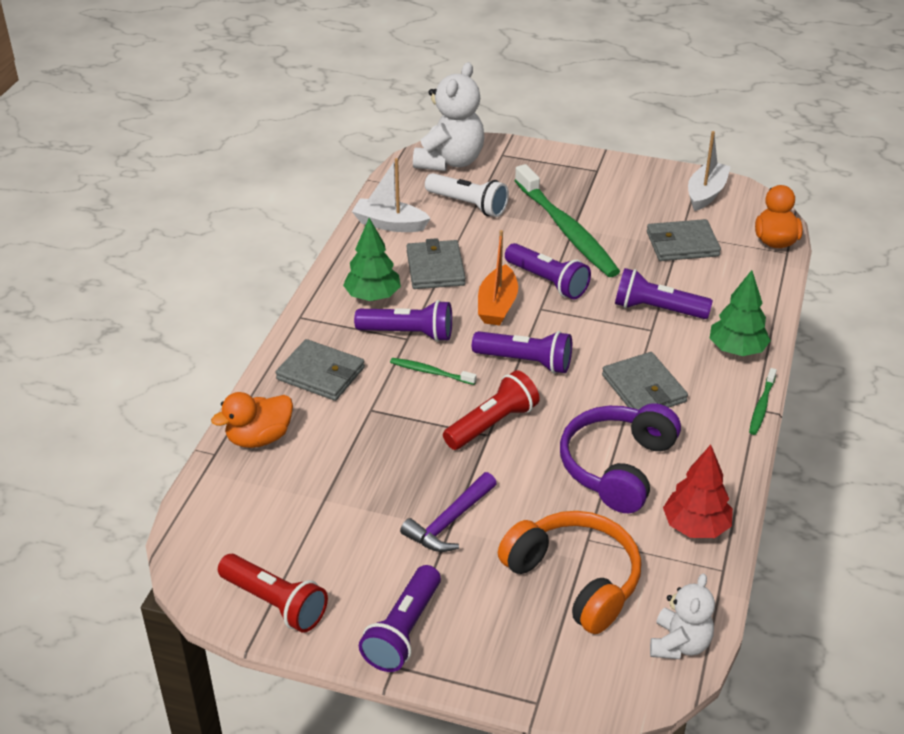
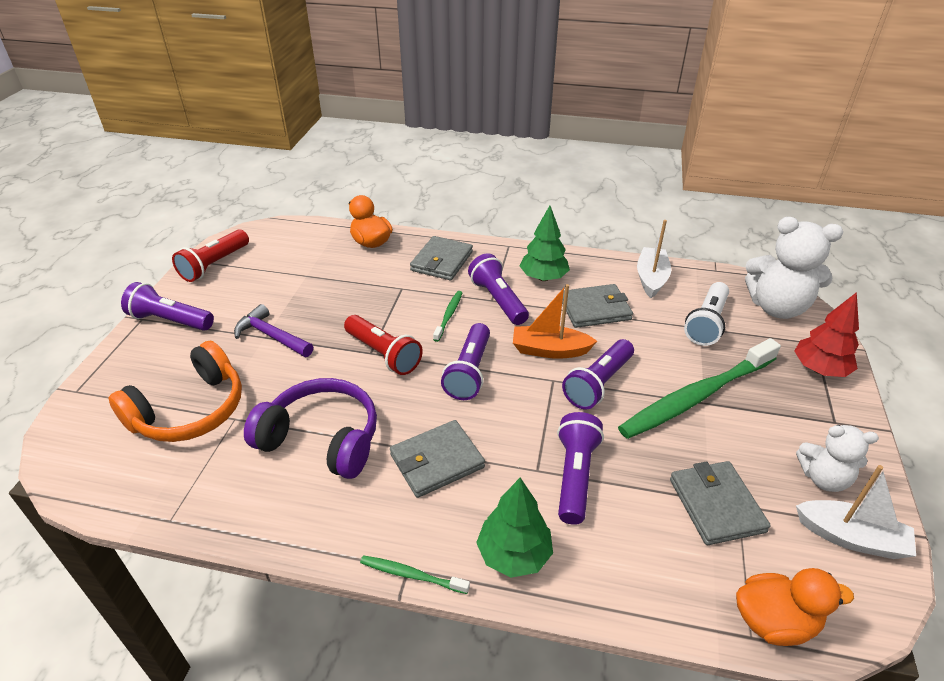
camera: 85 degrees right, 0 degrees up
purple flashlight [354,300,452,342] -> purple flashlight turned 150 degrees clockwise [468,253,529,325]
white teddy bear [650,574,715,659] -> white teddy bear moved to [796,425,879,492]
red tree [663,445,733,538] -> red tree moved to [794,292,859,377]

